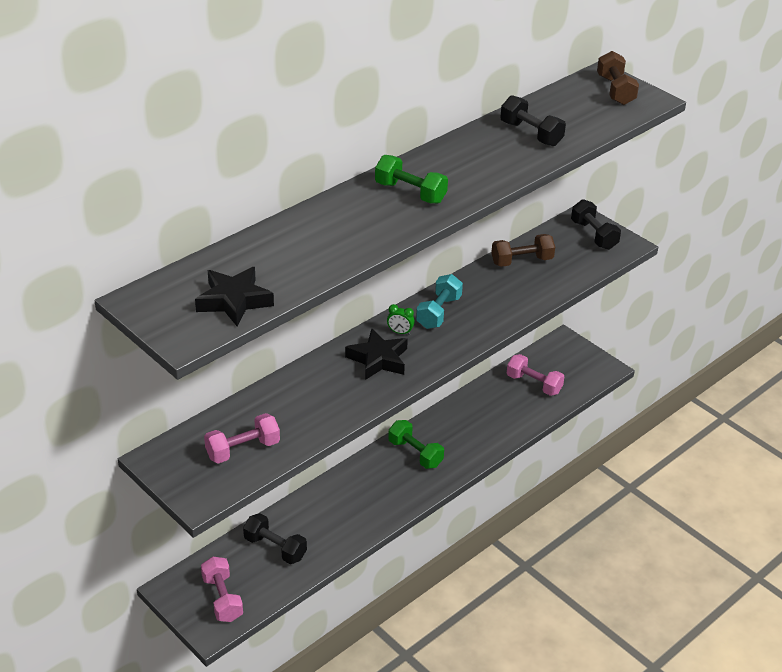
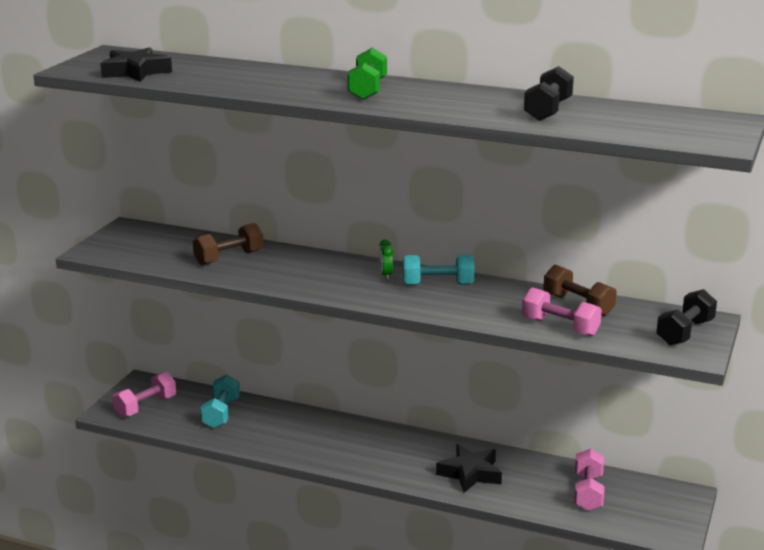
camera: 65 degrees right, 15 degrees down
pink dumbbell [204,413,280,464] -> pink dumbbell moved to [522,287,602,337]
black dumbbell [243,513,307,564] -> turquoise dumbbell [200,374,240,428]
black star [345,329,408,380] -> black star moved to [436,444,502,493]
green dumbbell [388,420,444,469] -> none
brown dumbbell [597,51,639,105] -> brown dumbbell moved to [193,223,263,265]

